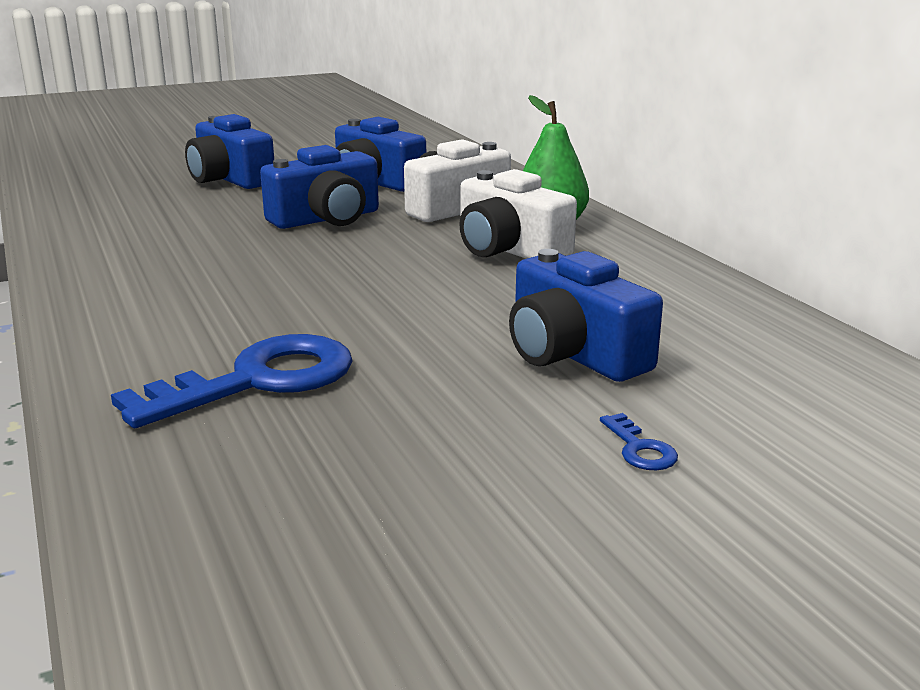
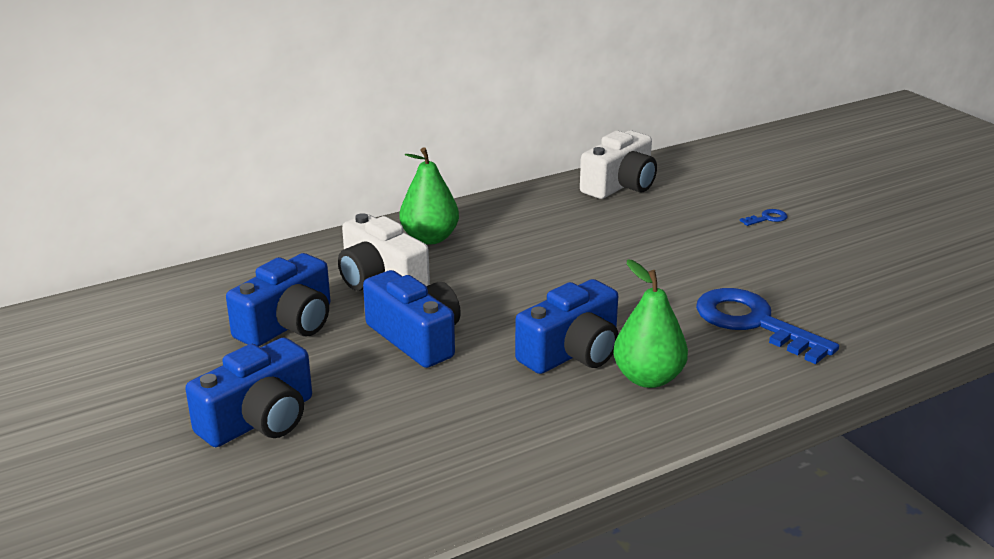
camera: 95 degrees left, 5 degrees up
white camera [459,169,577,259] -> white camera moved to [580,131,657,199]
blue camera [509,249,663,382] -> blue camera moved to [515,279,619,374]
none -> green pear [613,259,688,388]

